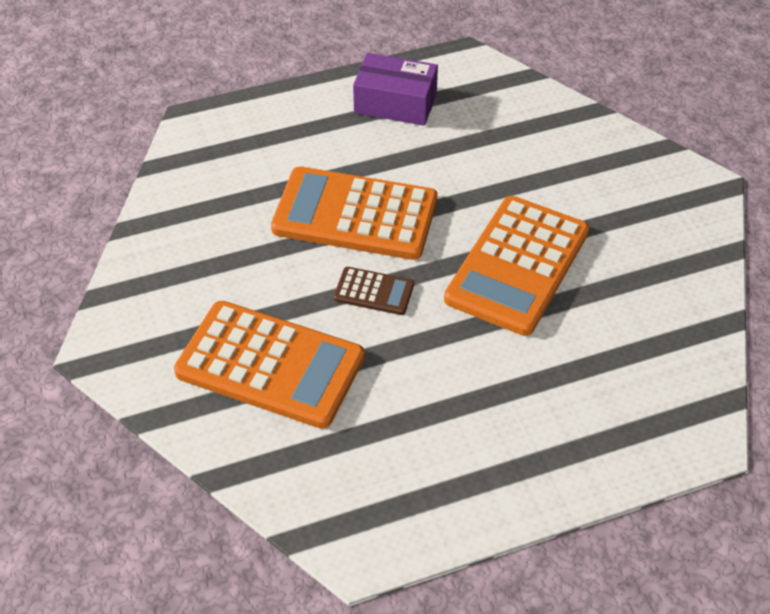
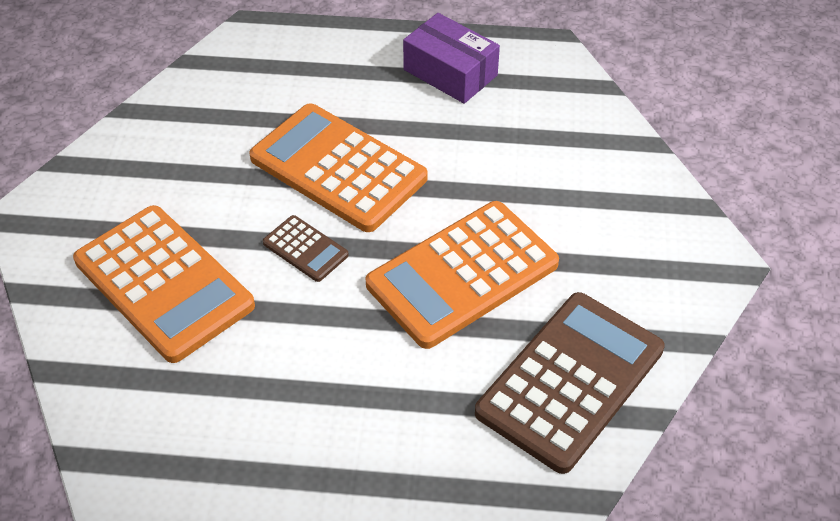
camera: 25 degrees right, 0 degrees up
none -> brown calculator [475,292,665,474]

